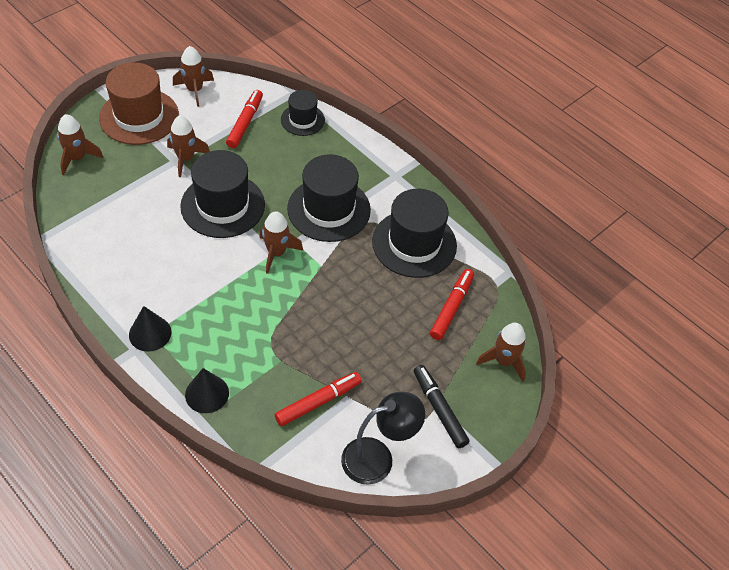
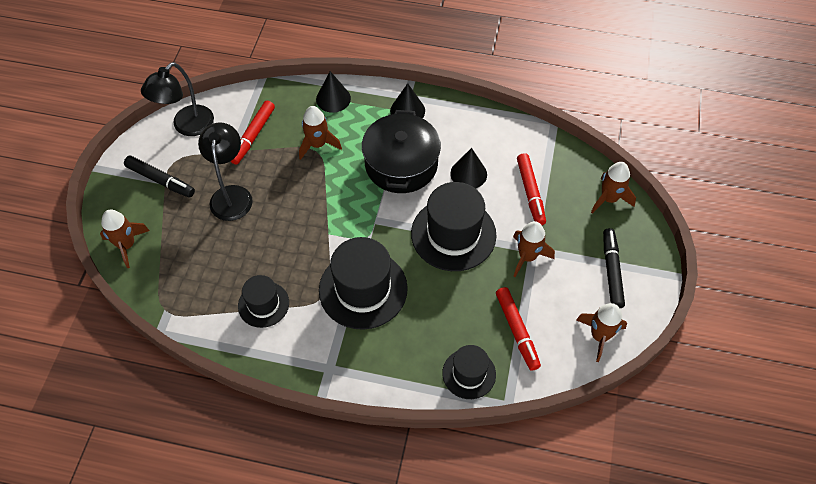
camera: 150 degrees right, 5 degrees up
brown hat [99,62,179,145] -> black marker [603,228,625,308]
brown rocket [259,212,303,274] -> brown rocket moved to [299,106,342,160]
black hat [372,189,457,278] -> black hat [238,275,289,328], size x0.57
red marker [430,269,474,340] -> red marker moved to [517,153,546,225]
none -> black lamp [198,122,253,221]
none -> black pot [362,110,441,193]
none -> black cone [450,148,487,189]

